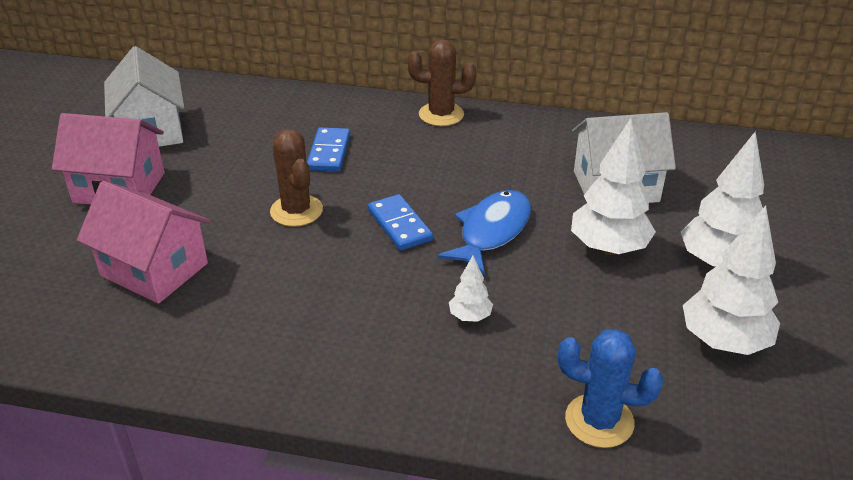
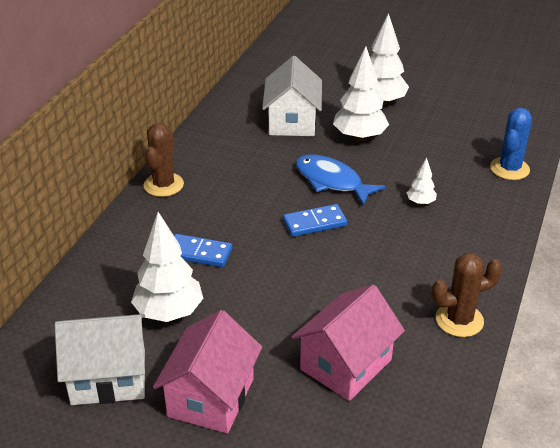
camera: 80 degrees left, 0 degrees up
brown cactus [270,129,323,227] -> brown cactus moved to [432,253,502,337]
white tree [683,206,780,355] -> white tree moved to [131,212,203,322]

